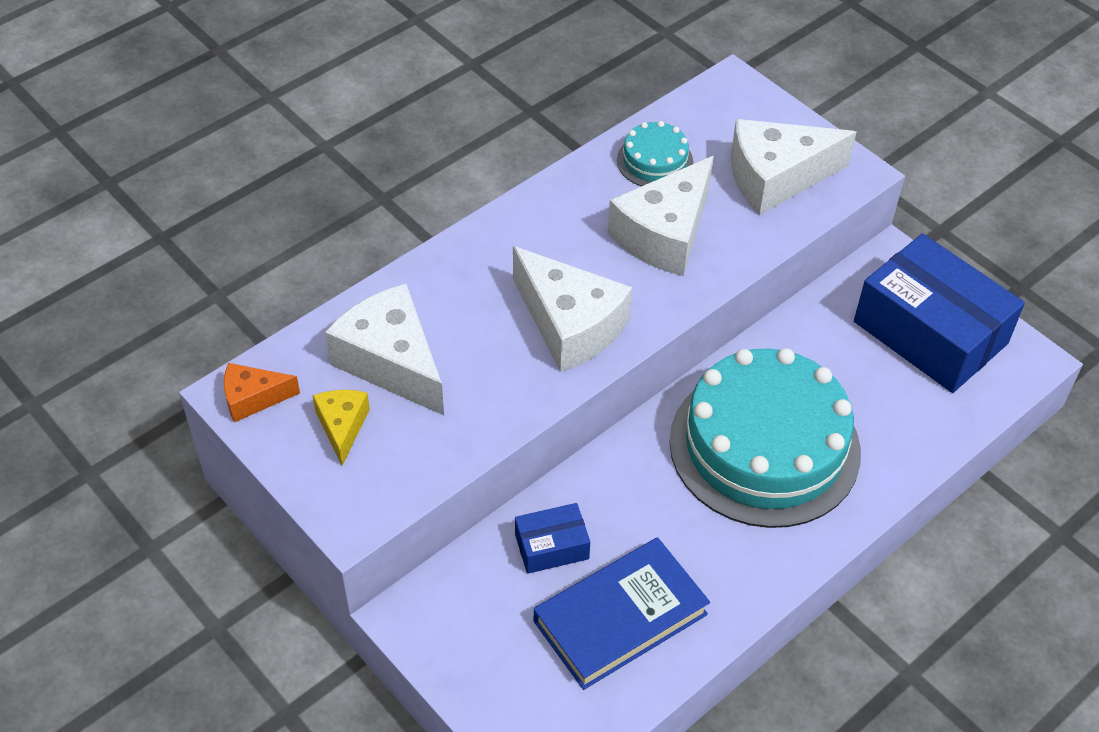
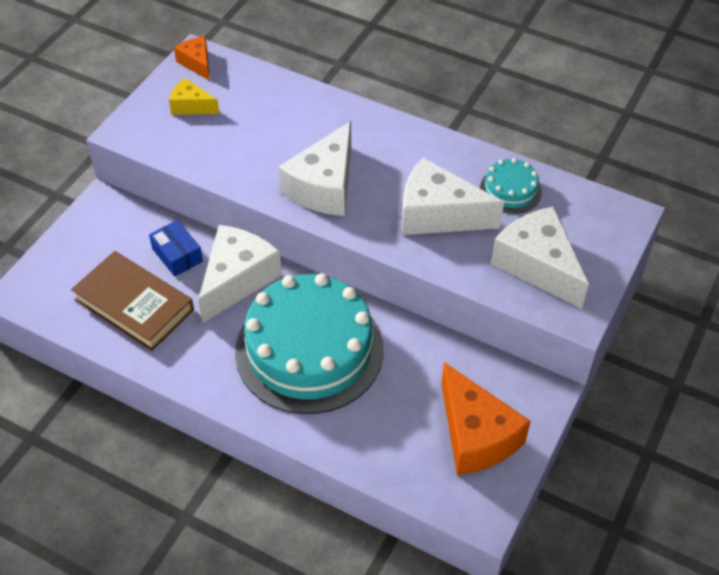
camera: 70 degrees right, 0 degrees up
yellow cheese [313,390,370,466] -> yellow cheese turned 135 degrees counterclockwise [169,78,219,115]
white cheese [325,284,444,415] -> white cheese moved to [198,225,282,323]
blue book [534,537,710,690] -> brown book [71,251,194,351]
blue box [854,234,1025,393] -> orange cheese [441,362,531,475]

